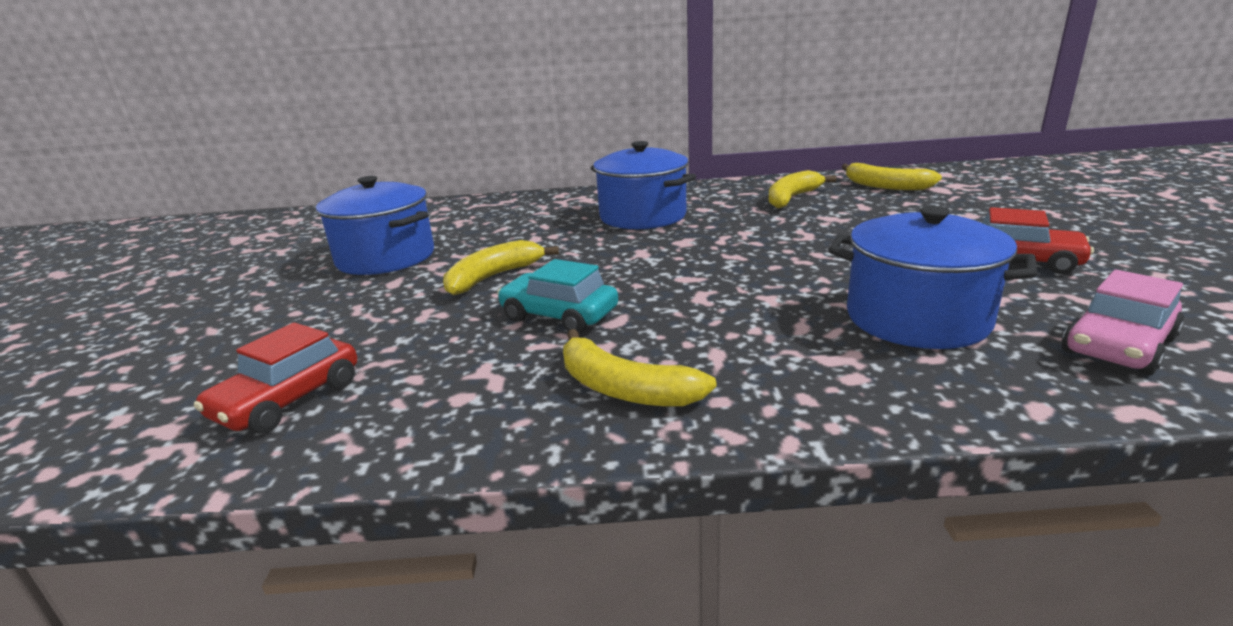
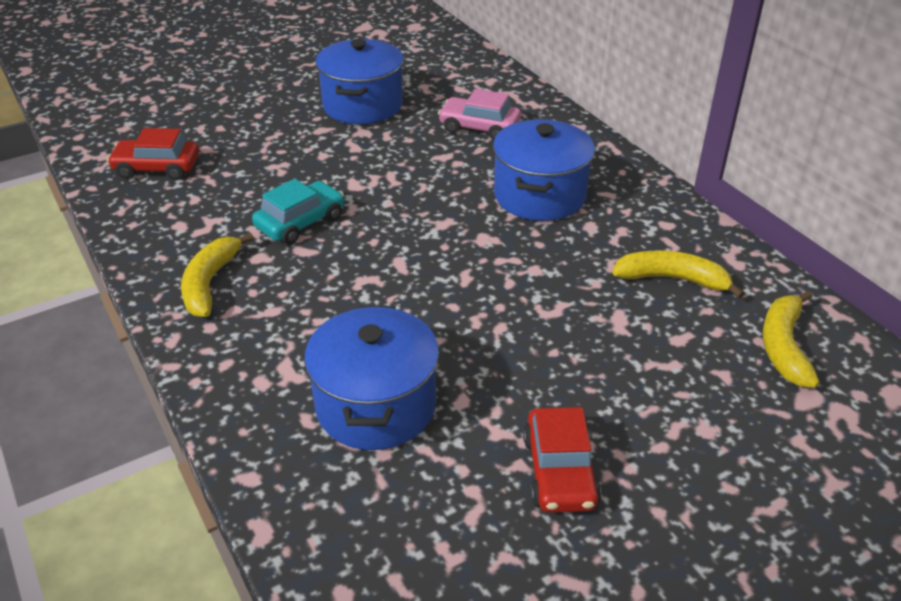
camera: 60 degrees right, 15 degrees up
yellow banana [443,240,559,295] -> none
turquoise car [497,259,618,333] -> turquoise car turned 45 degrees clockwise [252,179,344,244]
pink car [1062,270,1185,375] -> pink car moved to [438,89,521,140]

